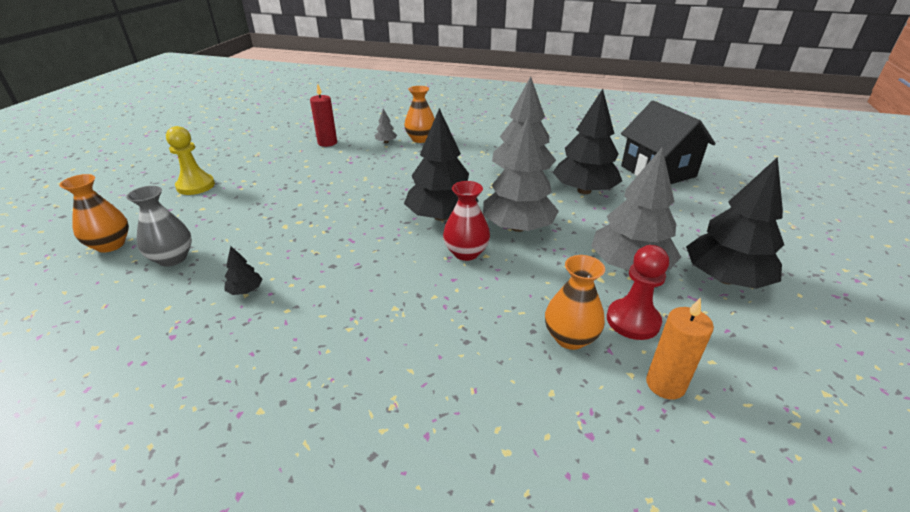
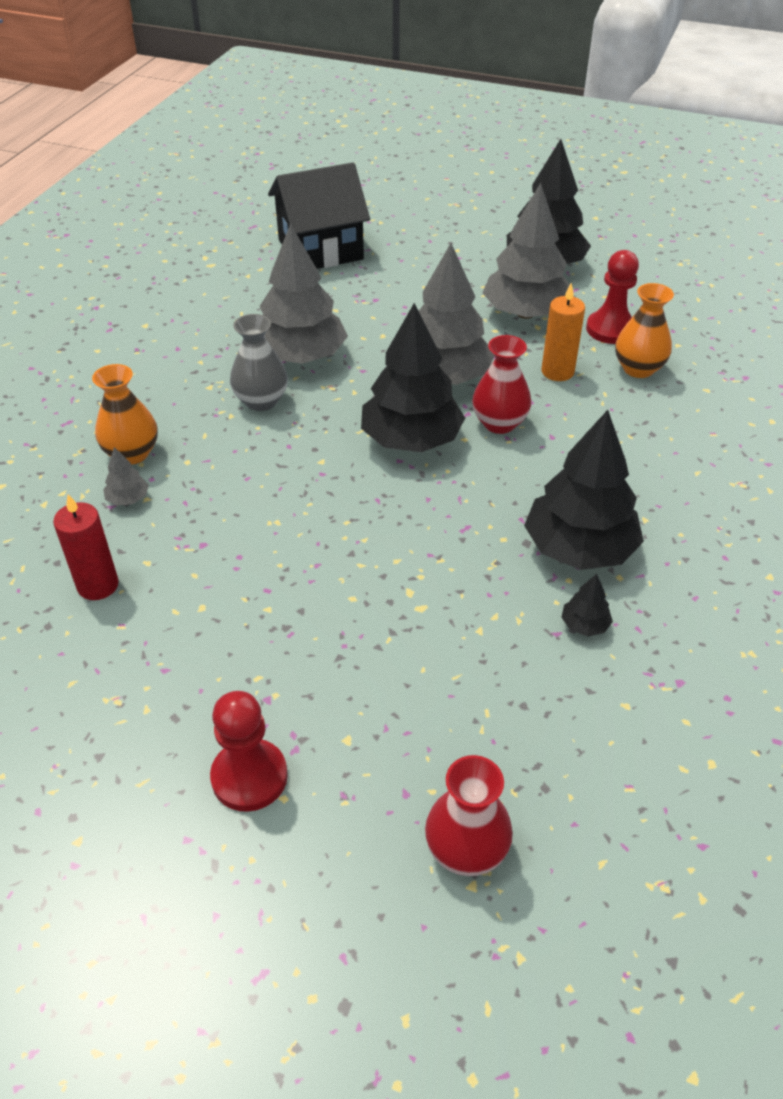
camera: 85 degrees left, 10 degrees up
orange vase [59,174,129,253] -> red vase [425,755,513,876]
grey vase [126,186,192,266] -> grey vase moved to [230,314,288,411]
yellow pawn [166,126,215,195] -> red pawn [210,691,288,812]
black tree [553,89,622,194] -> black tree moved to [524,410,644,570]
orange candle [646,297,714,400] -> orange candle moved to [541,283,585,381]

